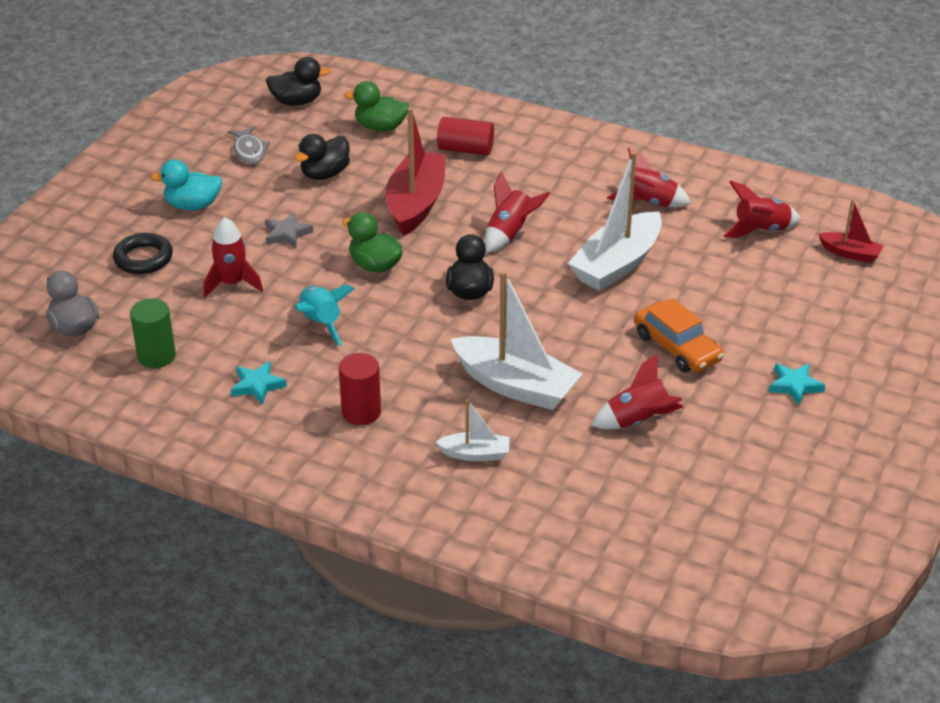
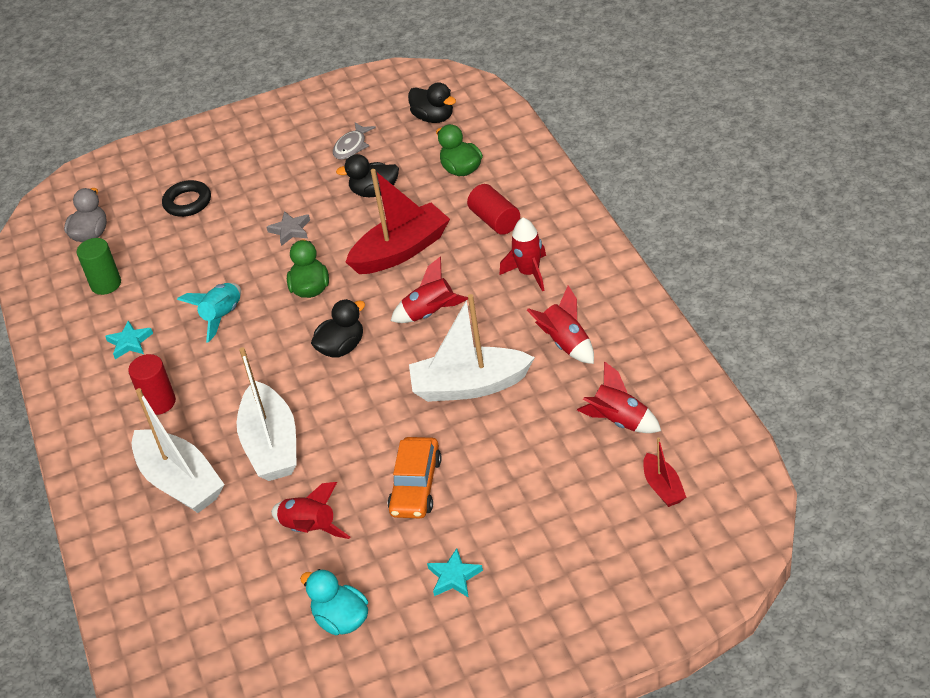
camera: 50 degrees right, 5 degrees up
turquoise duck [150,159,222,210] -> turquoise duck moved to [300,569,368,635]
red rocket [203,217,263,298] -> red rocket moved to [500,218,546,291]
white boat [436,399,510,461] -> white boat [132,388,225,513], size x1.97

